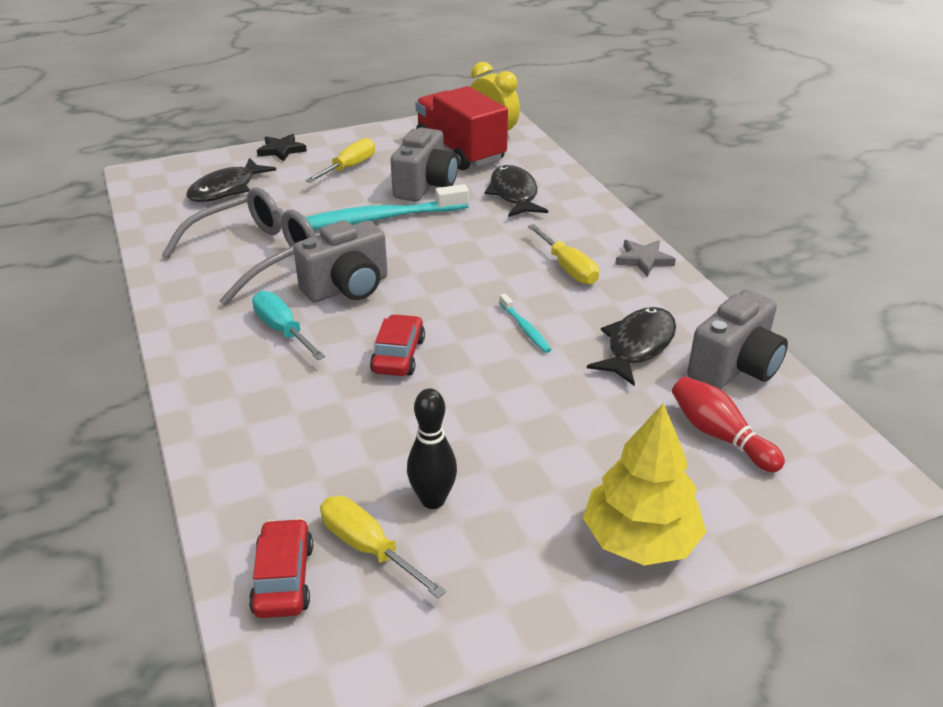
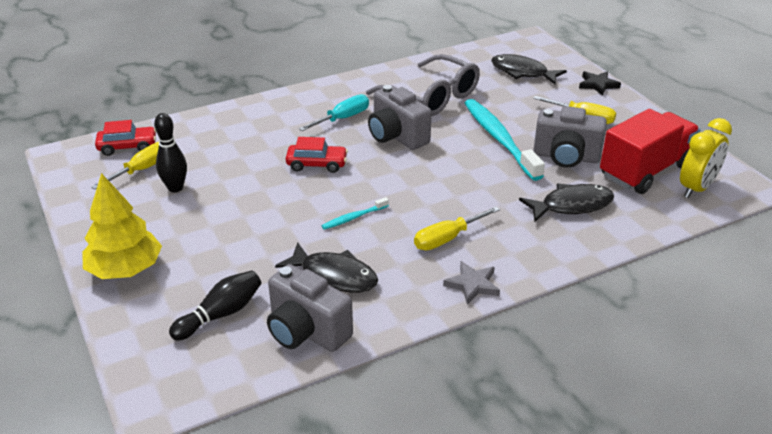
camera: 85 degrees right, 0 degrees up
red bowling pin [672,376,785,472] -> black bowling pin [169,270,261,341]

